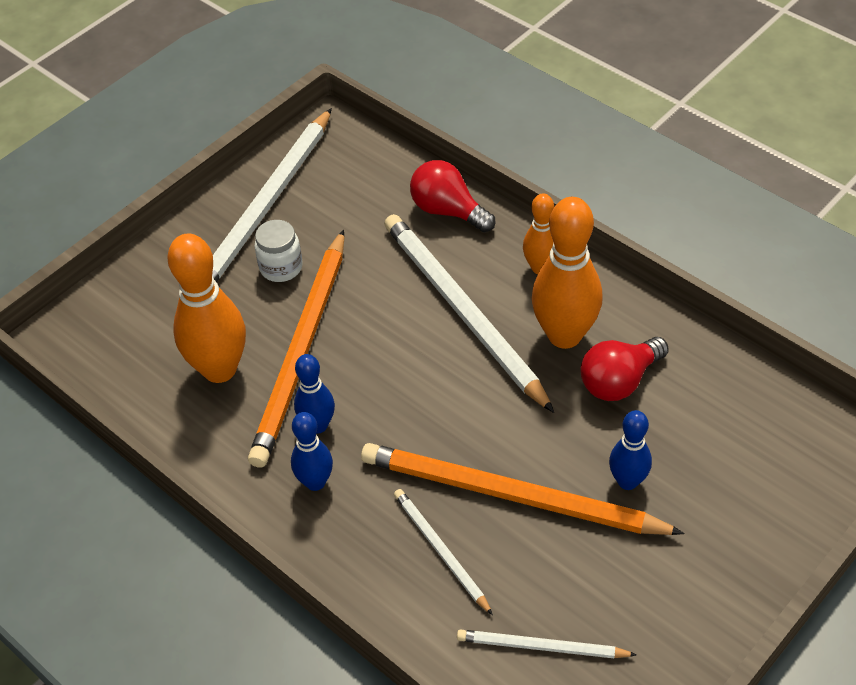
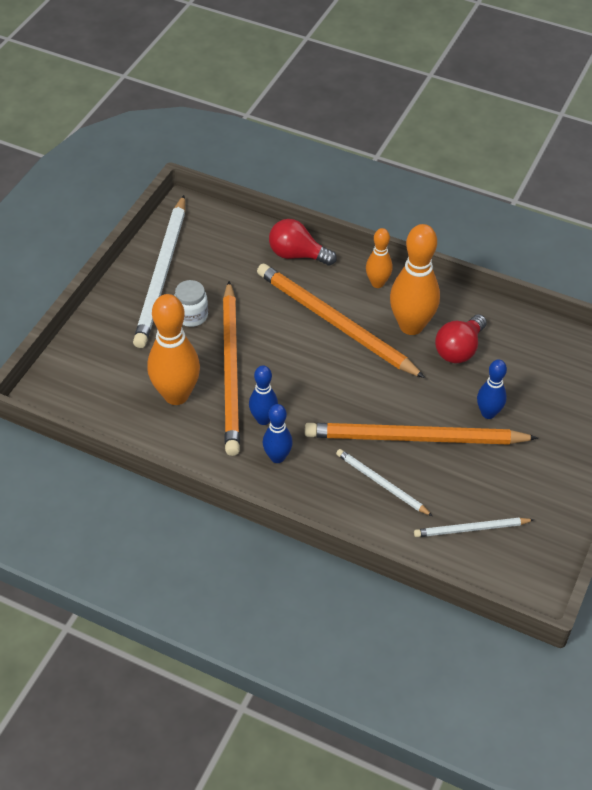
camera: 20 degrees left, 0 degrees up
white pencil [384,214,554,413] -> orange pencil [257,264,425,378]

